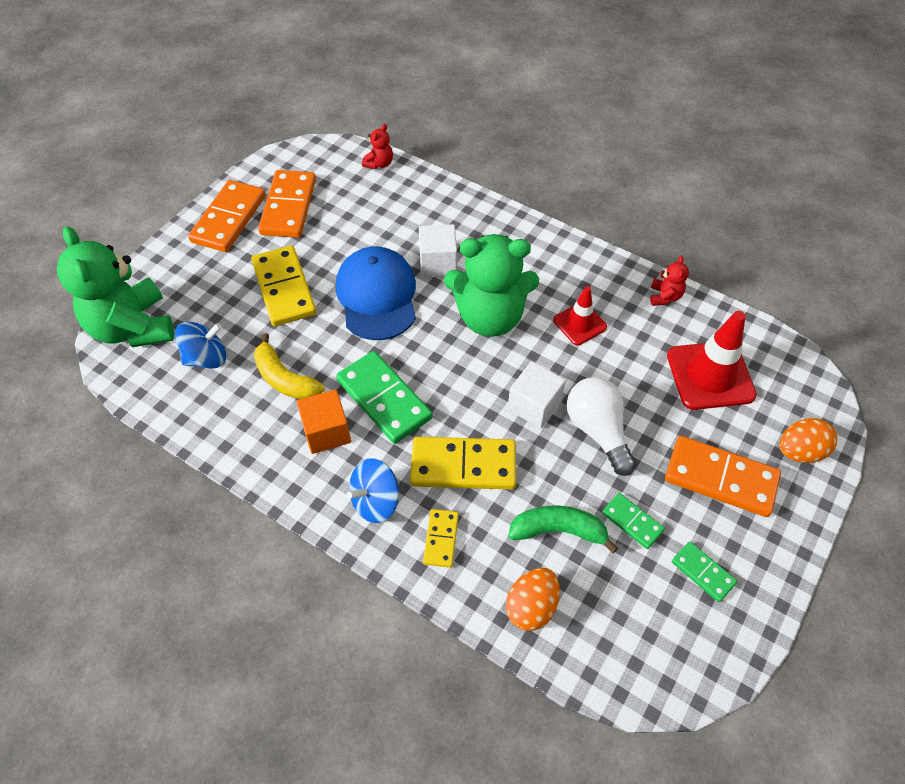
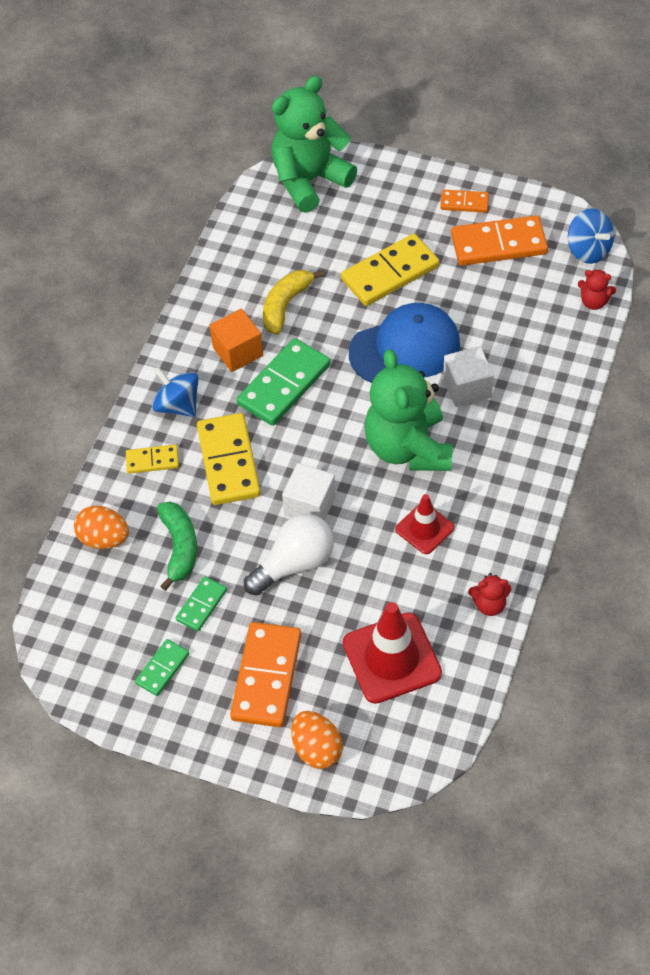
camera: 80 degrees right, 0 degrees up
blue spinning top [175,322,226,369] -> blue spinning top moved to [568,208,614,264]
orange domino [188,180,266,252] -> orange domino [440,190,489,213], size x0.53

